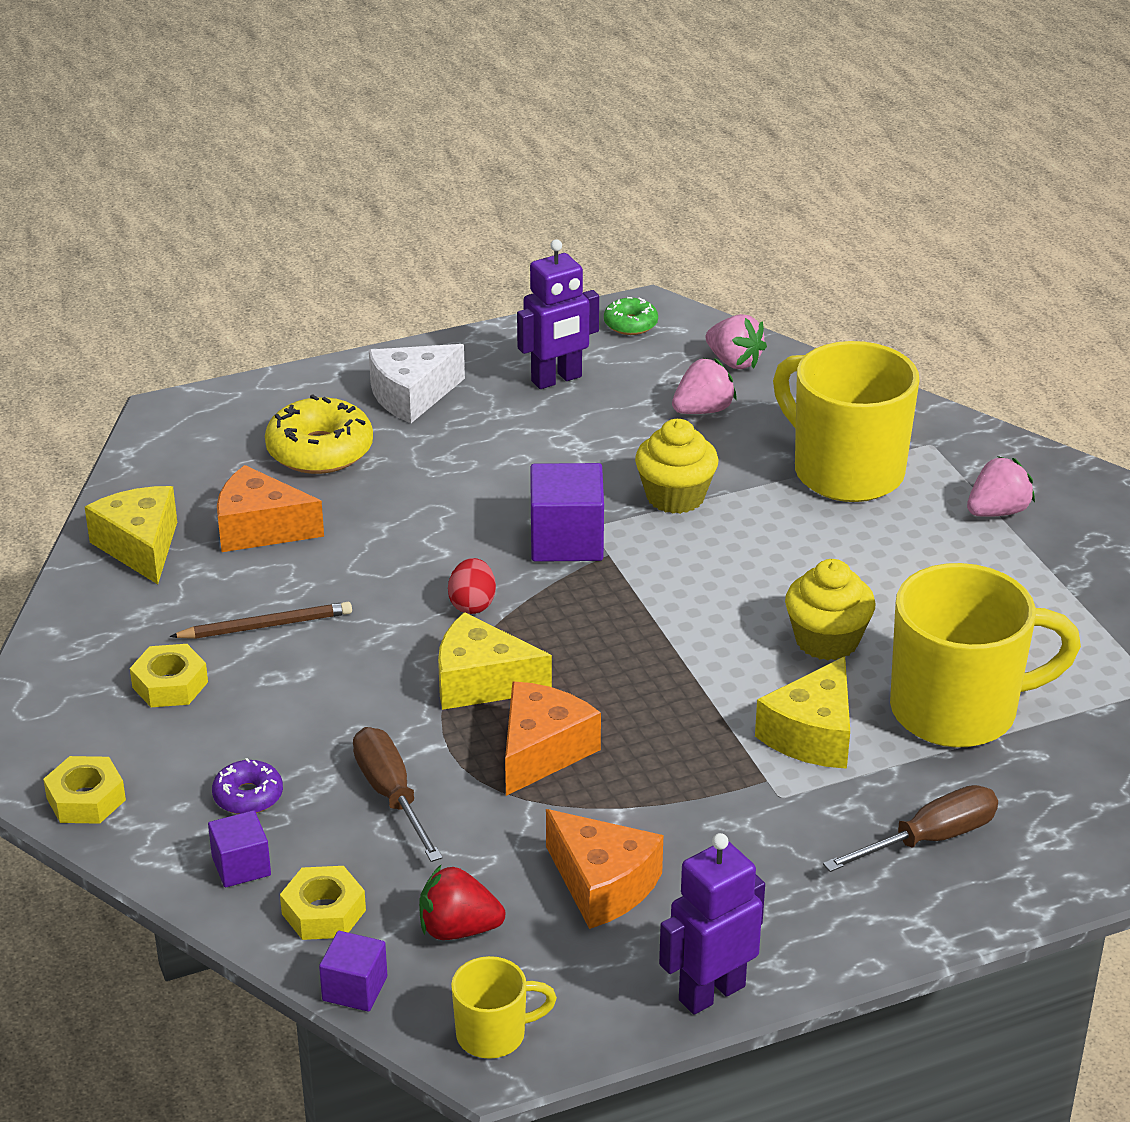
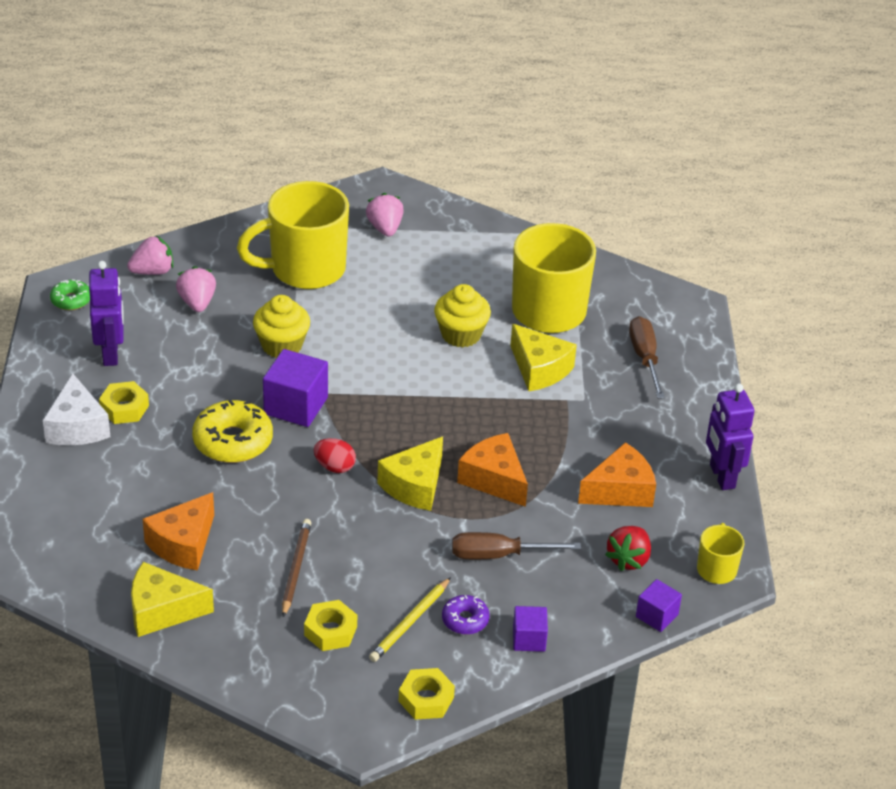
camera: 70 degrees left, 5 degrees up
yellow donut [265,394,373,474] -> yellow donut moved to [192,400,273,463]
yellow nut [280,866,366,940] -> yellow nut moved to [99,381,149,424]
none -> yellow pencil [369,577,451,662]

